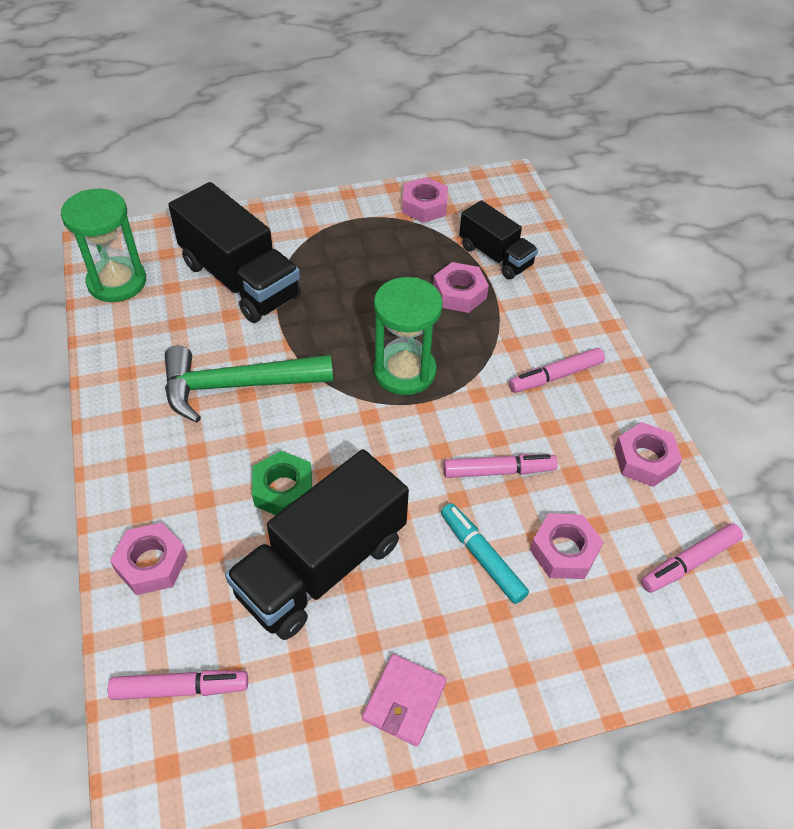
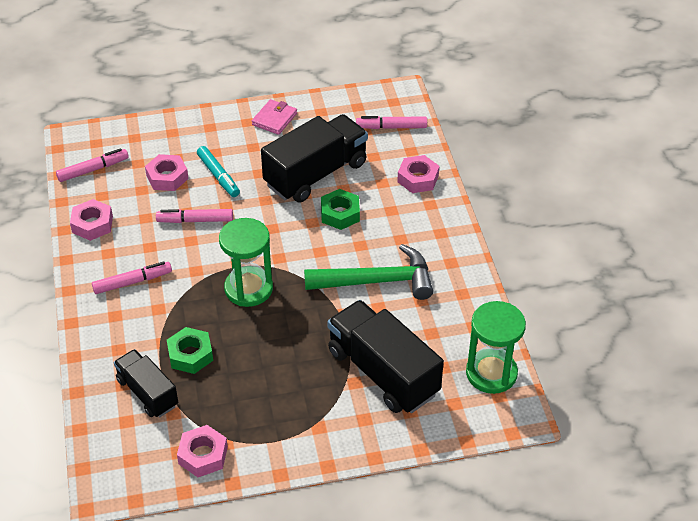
camera: 175 degrees left, 5 degrees down
pink nut [433,262,489,313] -> green nut [167,327,213,374]

